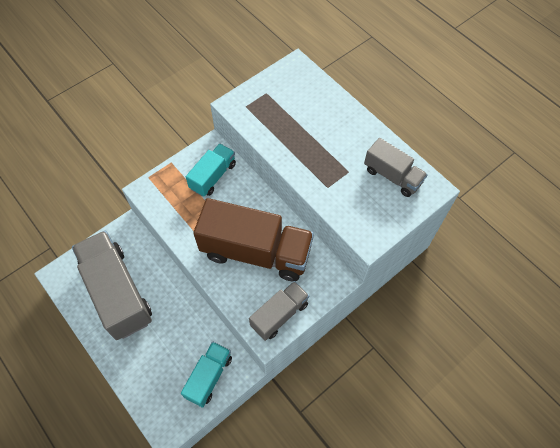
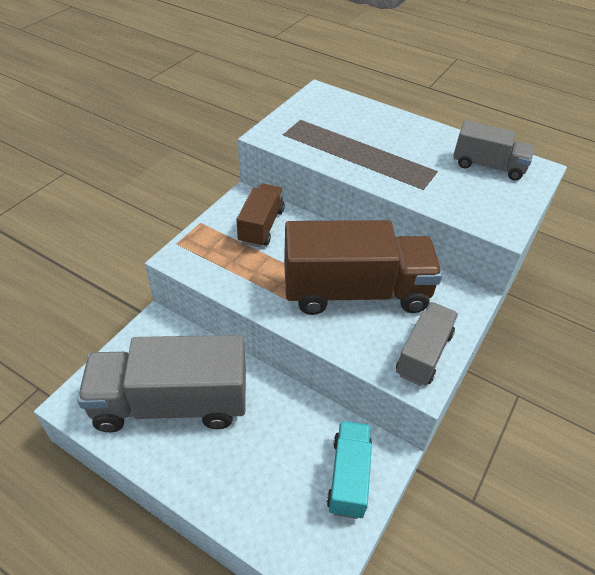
camera: 20 degrees left, 15 degrees down
grey truck [72,231,152,340] -> grey truck turned 45 degrees counterclockwise [77,335,246,432]
turquoise truck [186,143,236,197] -> brown truck [237,183,285,247]

